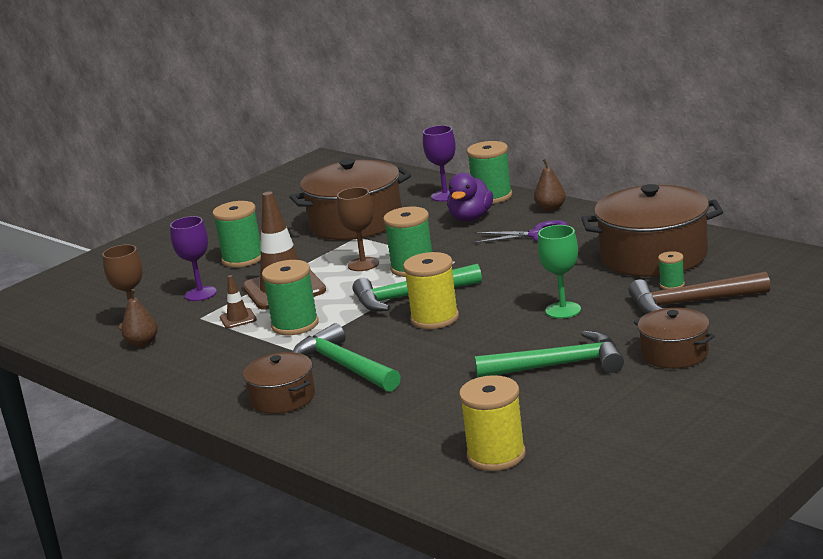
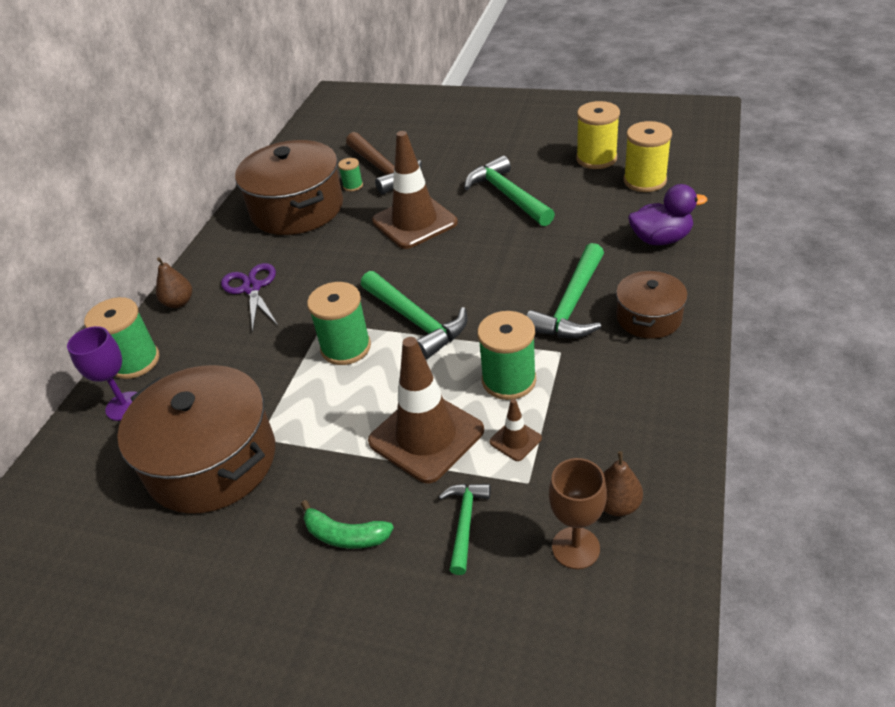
camera: 115 degrees left, 20 degrees up
purple goblet [170,216,217,301] -> green hammer [439,484,491,575]
green spool [212,201,261,268] -> green banana [301,500,394,549]
brown goblet [337,187,379,271] -> none
yellow spool [403,252,459,329] -> yellow spool moved to [576,101,620,169]
purple duck [447,173,493,222] -> purple duck moved to [628,184,707,245]
green goblet [538,225,581,319] -> brown traffic cone [372,131,458,249]
brown pot [634,308,715,369] -> none

